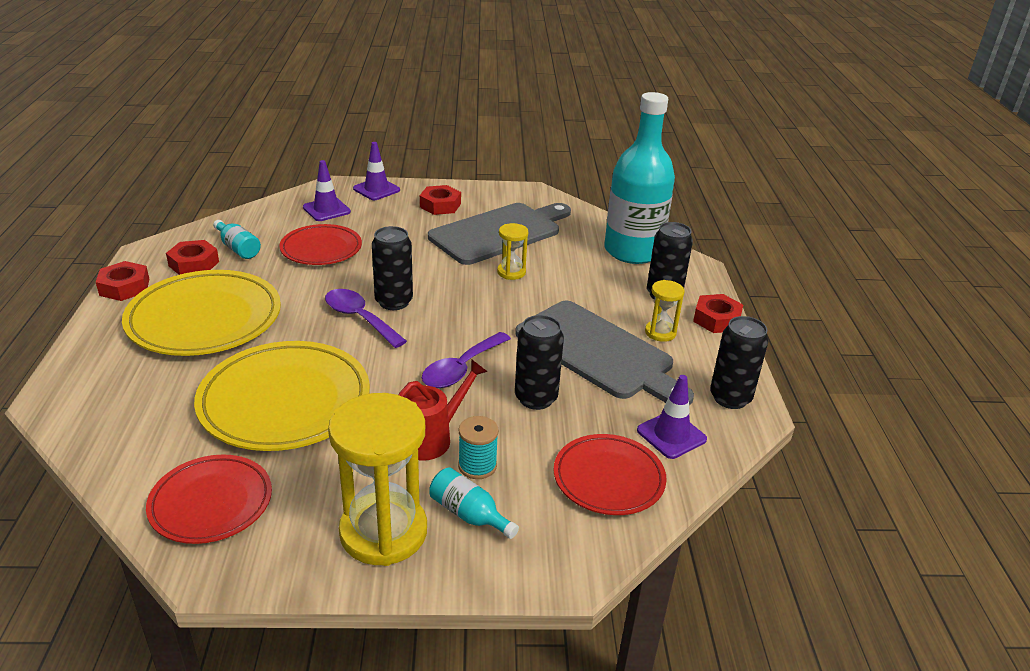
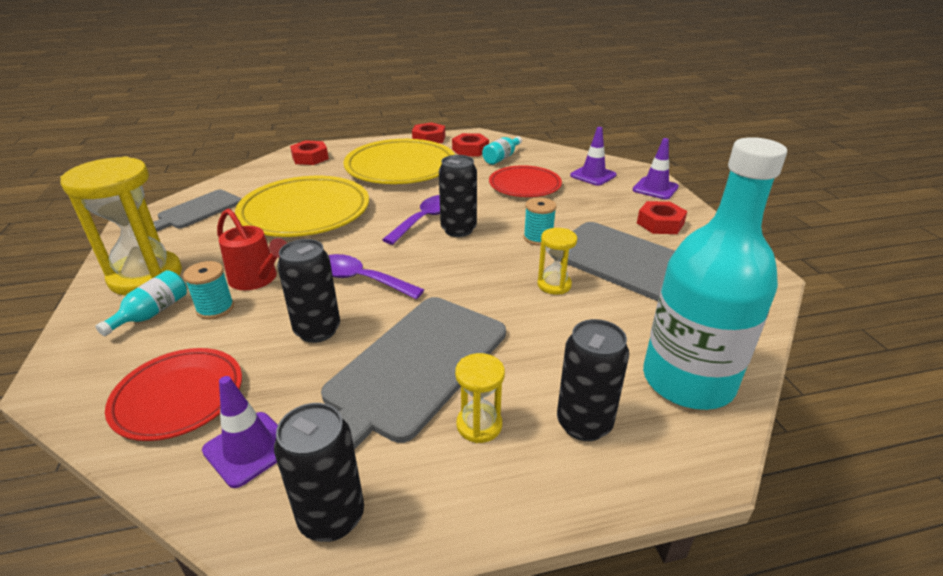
camera: 80 degrees right, 0 degrees up
red plate [146,454,272,544] -> grey cutting board [153,190,241,231]
red nut [693,294,743,333] -> red nut moved to [290,140,329,165]
none -> turquoise spool [524,197,556,246]

